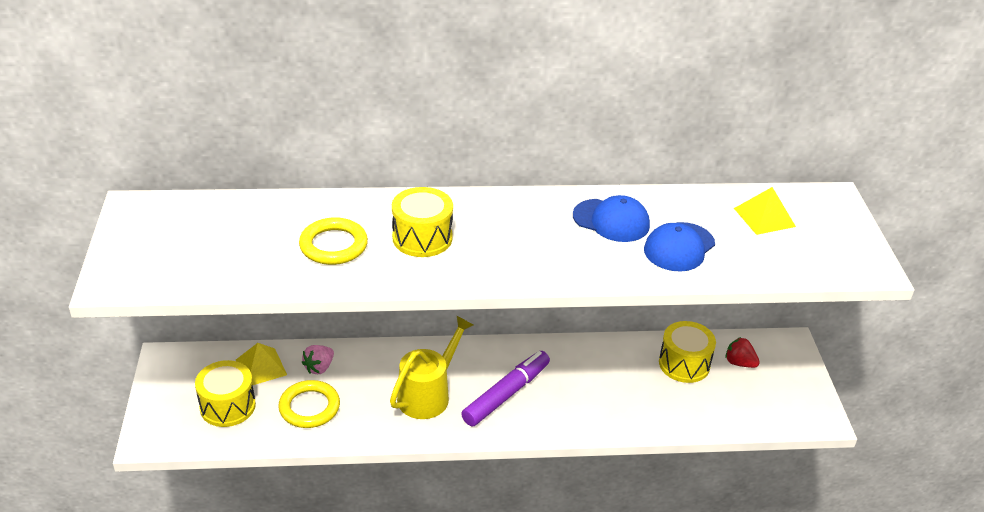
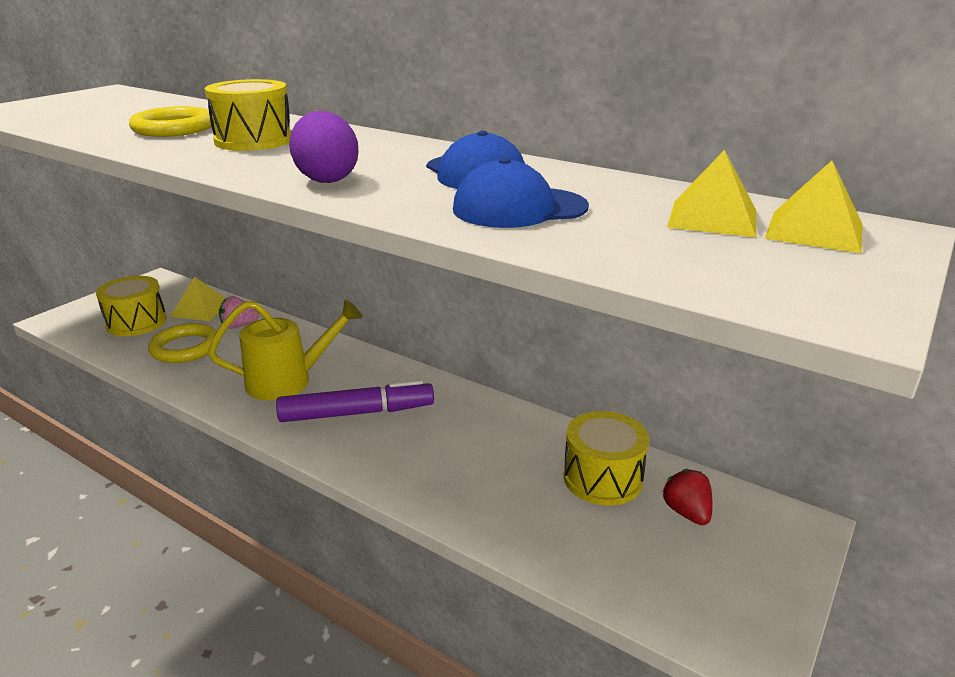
camera: 40 degrees right, 10 degrees down
none -> purple egg [289,111,358,183]
none -> yellow pyramid [764,160,863,253]

